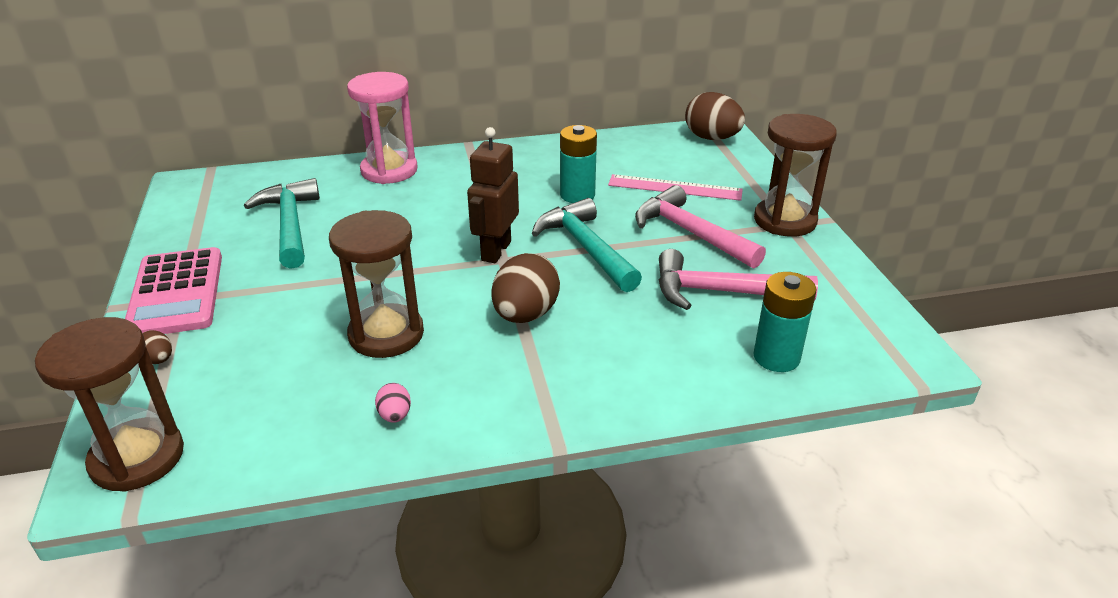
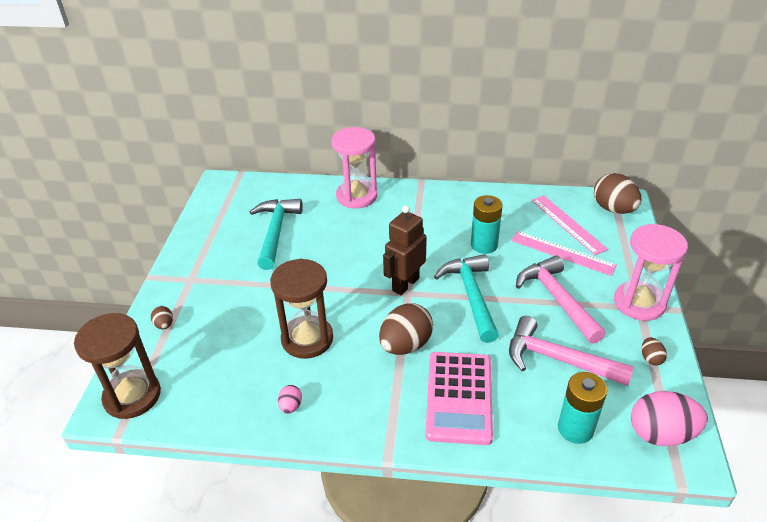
camera: 20 degrees right, 5 degrees up
pink calculator [125,247,222,334] -> pink calculator moved to [425,352,493,445]
brown hourglass [754,114,837,237] -> pink hourglass [614,224,688,321]
none -> pink ruler [531,195,608,255]
none -> pink egg [631,391,708,446]
none -> brown egg [642,337,667,366]

